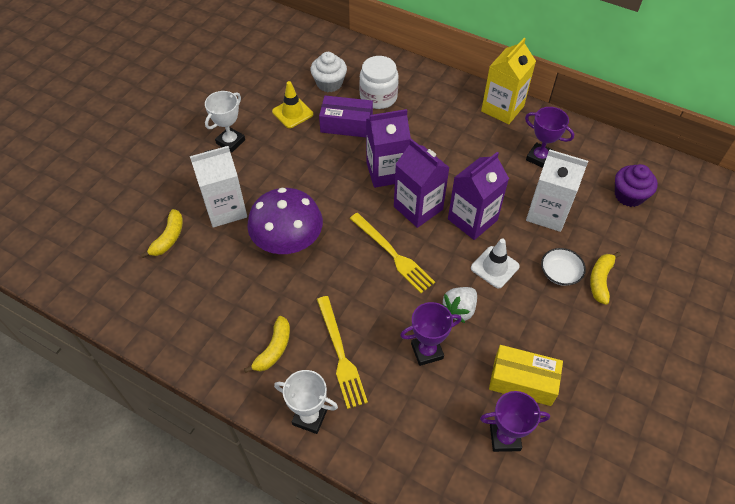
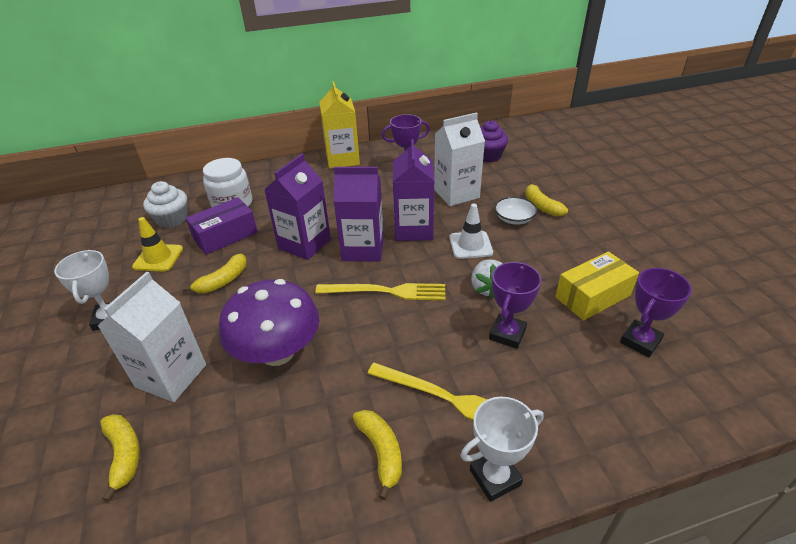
camera: 45 degrees left, 15 degrees down
none -> yellow banana [182,254,247,293]

